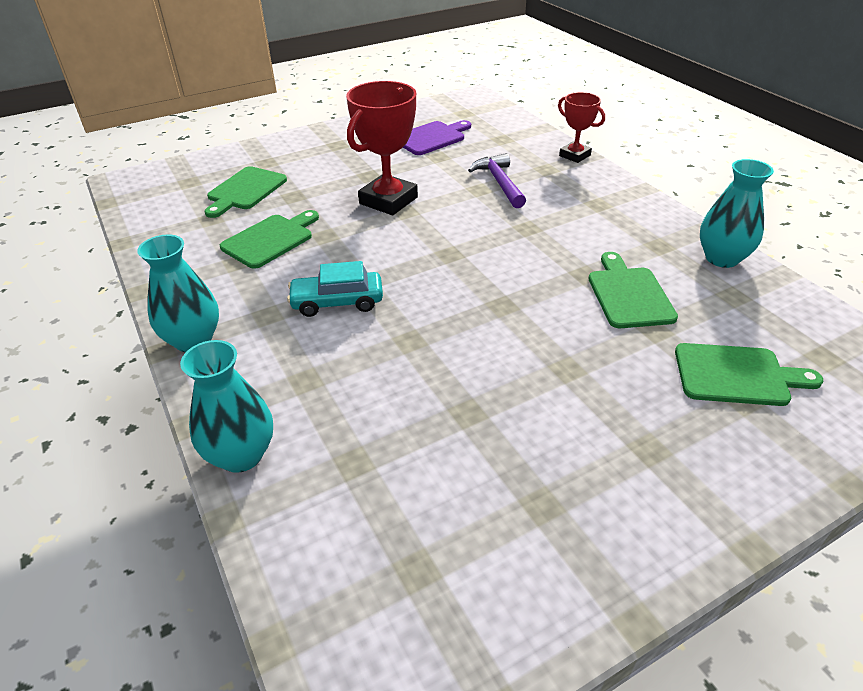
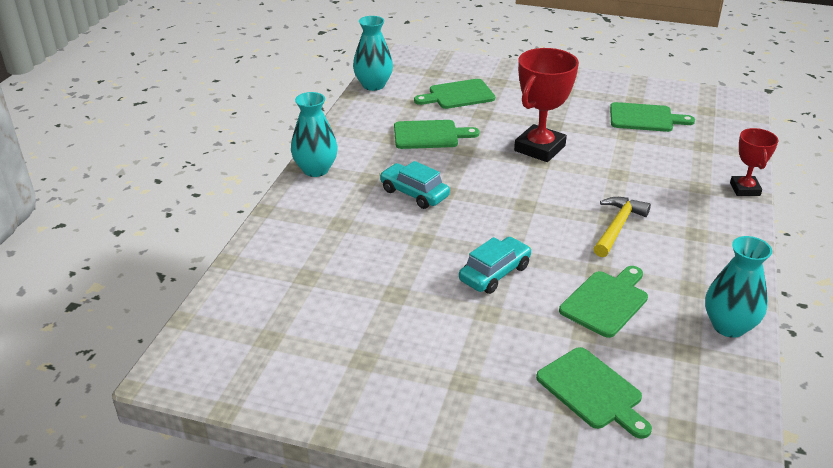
camera: 45 degrees right, 5 degrees down
turquoise vase [180,340,273,473] -> turquoise vase moved to [353,16,393,91]
red trophy [346,81,418,215] -> red trophy turned 45 degrees counterclockwise [514,48,579,162]
purple cutting board [403,120,471,155] -> green cutting board [610,102,695,132]
purple hammer [468,153,526,208] -> none
none -> turquoise car [459,237,532,294]
none -> yellow hammer [593,197,651,257]

